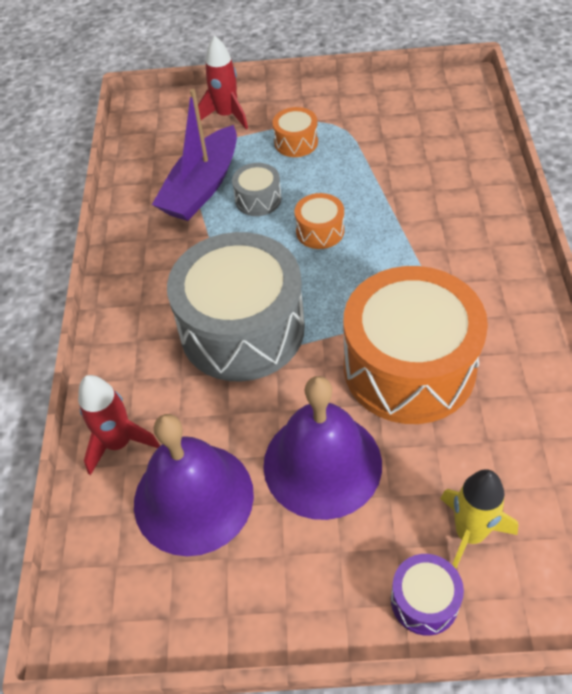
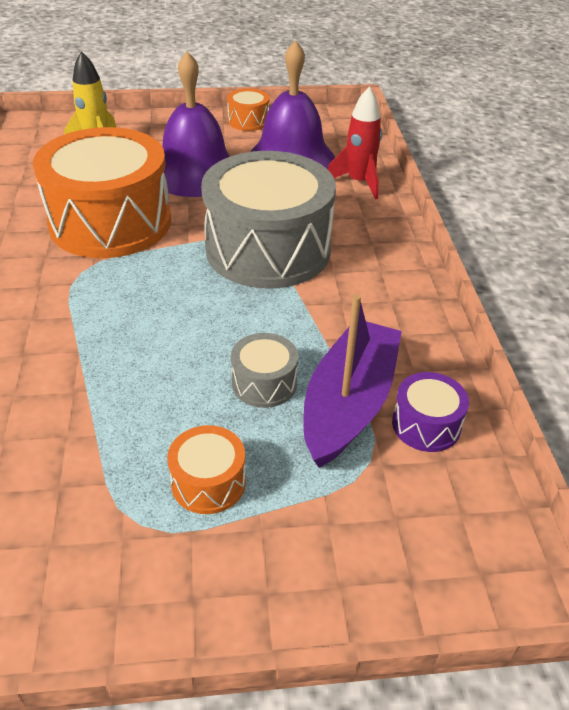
camera: 170 degrees right, 10 degrees down
red rocket [198,36,248,130] -> none
orange drum [295,193,344,249] -> orange drum moved to [227,88,270,131]
purple drum [391,554,464,636] -> purple drum moved to [392,372,469,452]

